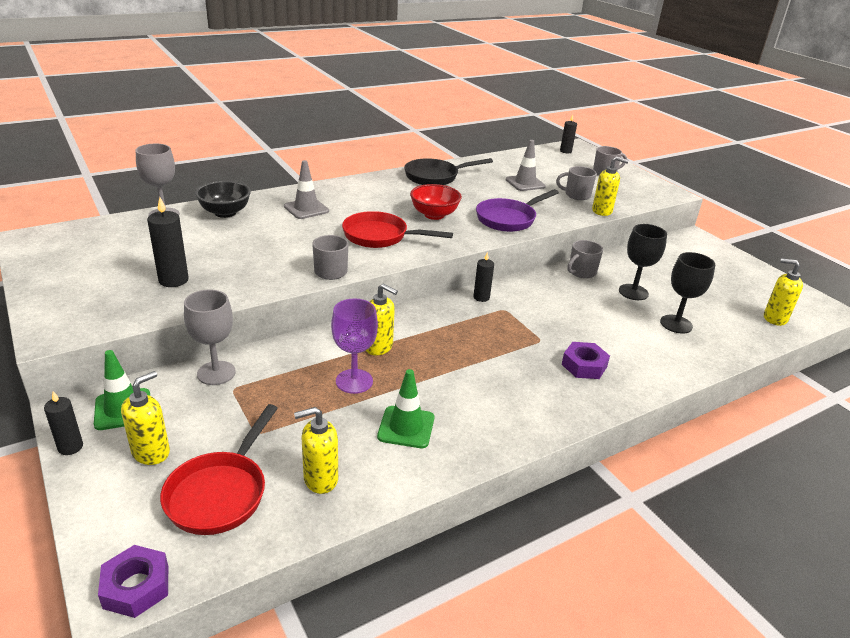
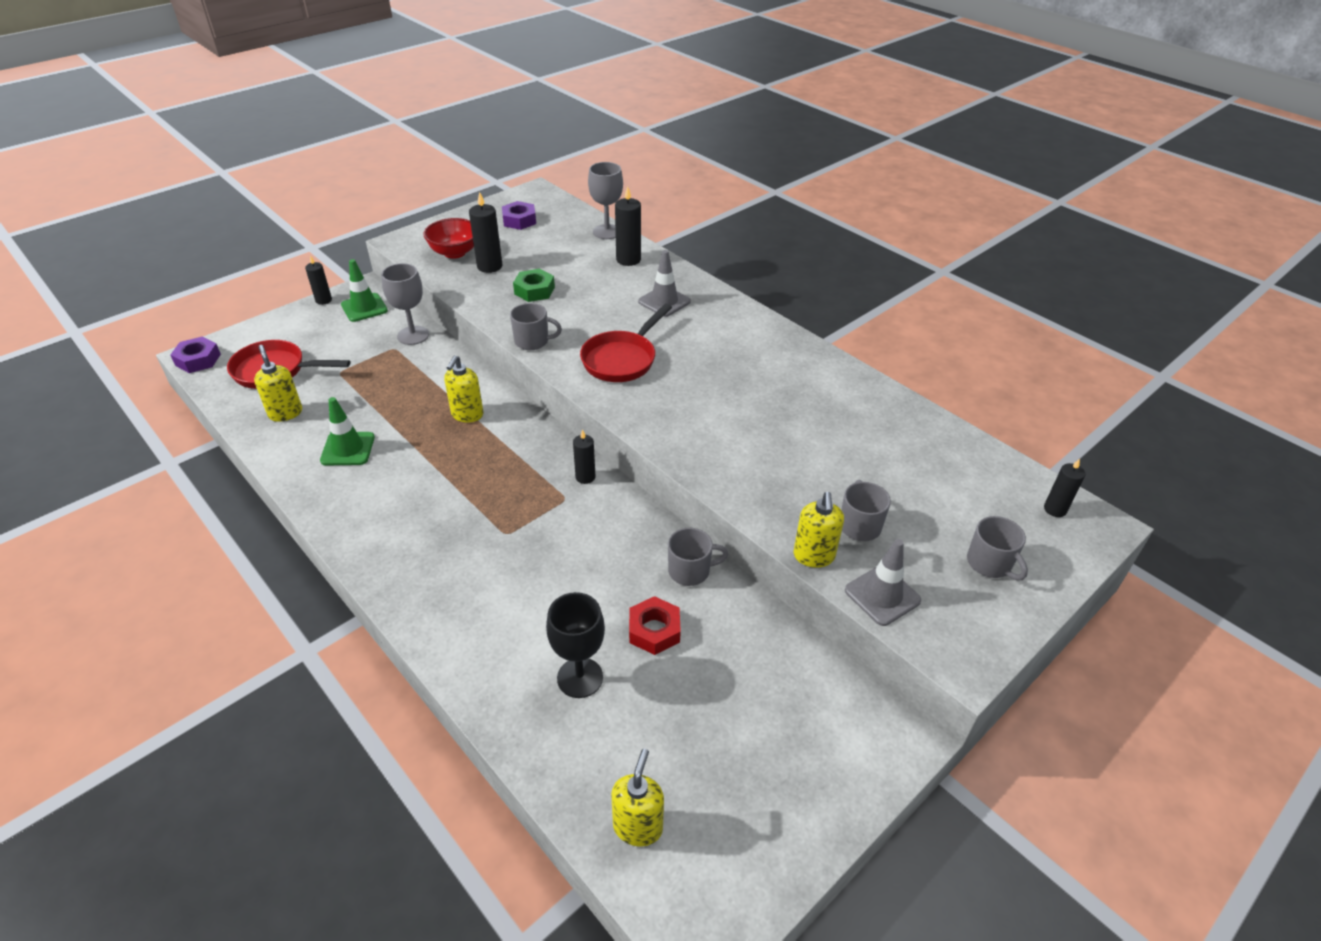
camera: 80 degrees right, 10 degrees up
yellow soap dispenser [121,371,170,465] -> none
black bowl [195,181,251,218] -> black candle [615,186,641,266]
purple goblet [331,298,378,394] -> none
red pan [342,211,453,248] -> red pan turned 150 degrees counterclockwise [580,304,672,382]
black pan [404,158,493,185] -> none
red bowl [410,184,462,220] -> red bowl moved to [423,218,474,259]
purple pan [476,189,559,232] -> none
grey traffic cone [506,140,546,191] -> grey traffic cone moved to [845,539,921,626]
purple nut [561,342,610,379] -> purple nut moved to [502,201,536,230]
grey mug [567,240,603,278] -> grey mug turned 135 degrees clockwise [668,528,728,586]
black goblet [619,224,667,300] -> red nut [629,596,681,655]
none -> green nut [513,269,555,302]

